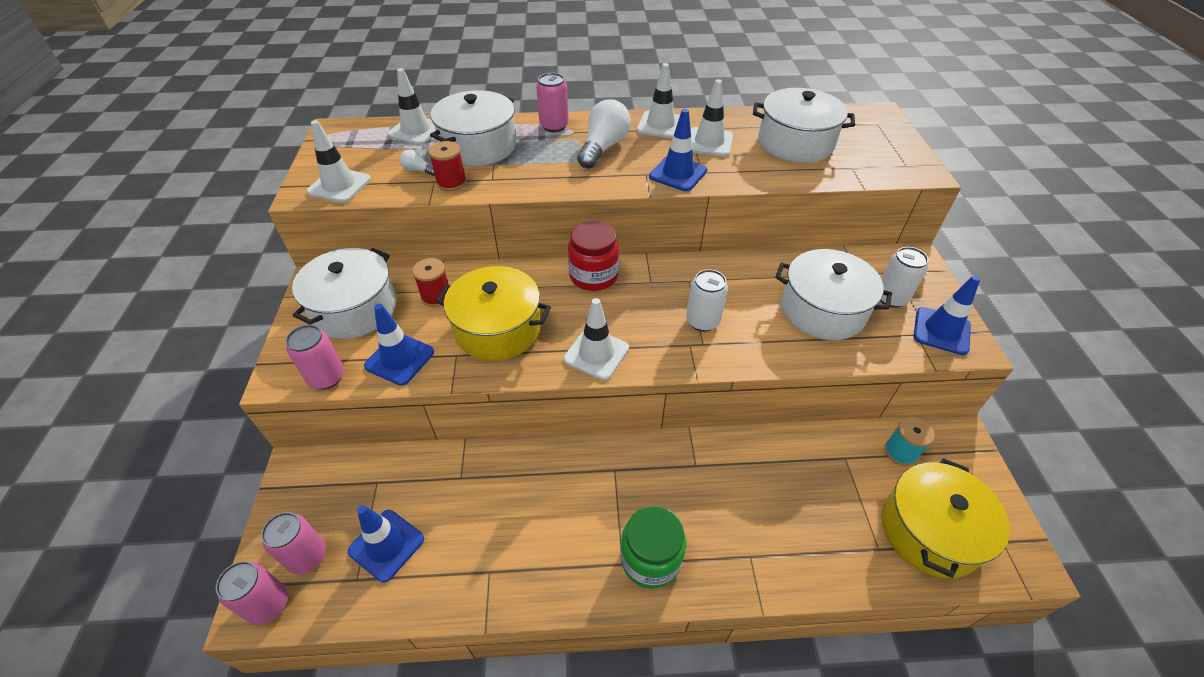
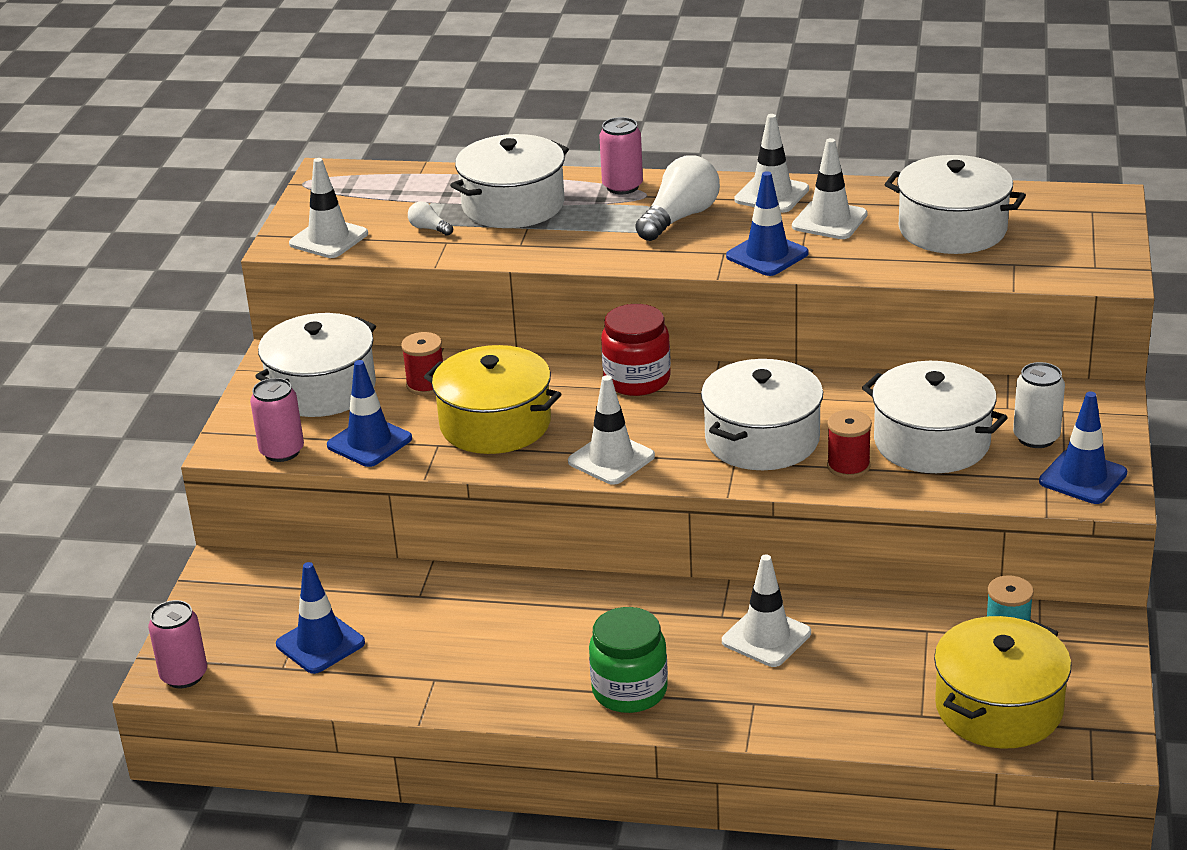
camera: 15 degrees right, 15 degrees down
pink can [261,512,326,574] -> none
white traffic cone [387,68,436,145] -> white traffic cone moved to [722,554,811,667]
red spool [428,141,467,191] -> red spool moved to [827,410,872,478]
white can [686,269,728,332] -> white pot [701,359,823,470]

